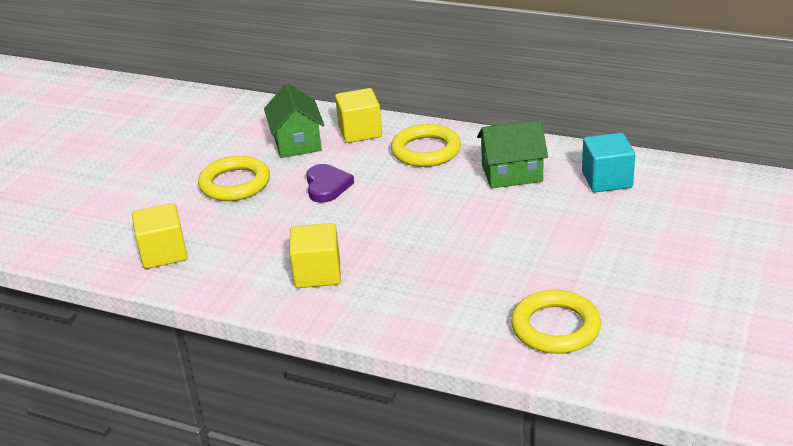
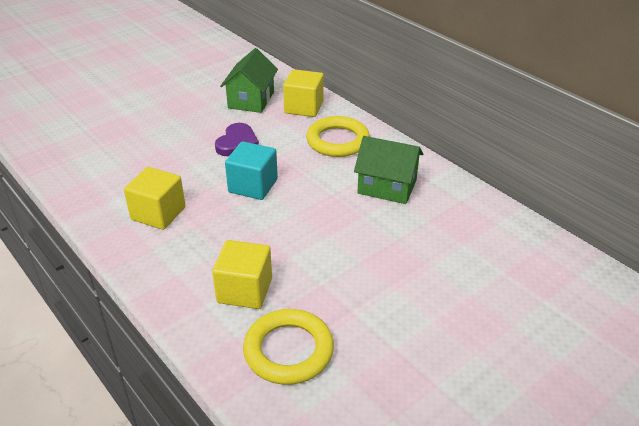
camera: 25 degrees right, 5 degrees up
yellow cube [132,203,188,269] -> yellow cube moved to [212,240,272,309]
yellow ring [198,156,270,201] -> none
turquoise cube [582,133,635,192] -> turquoise cube moved to [225,141,278,200]

